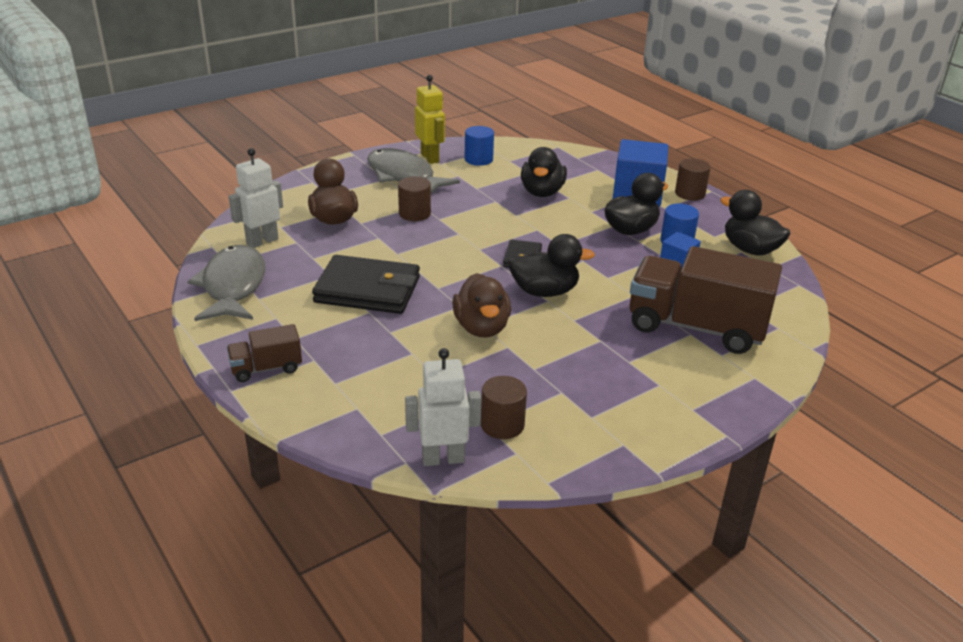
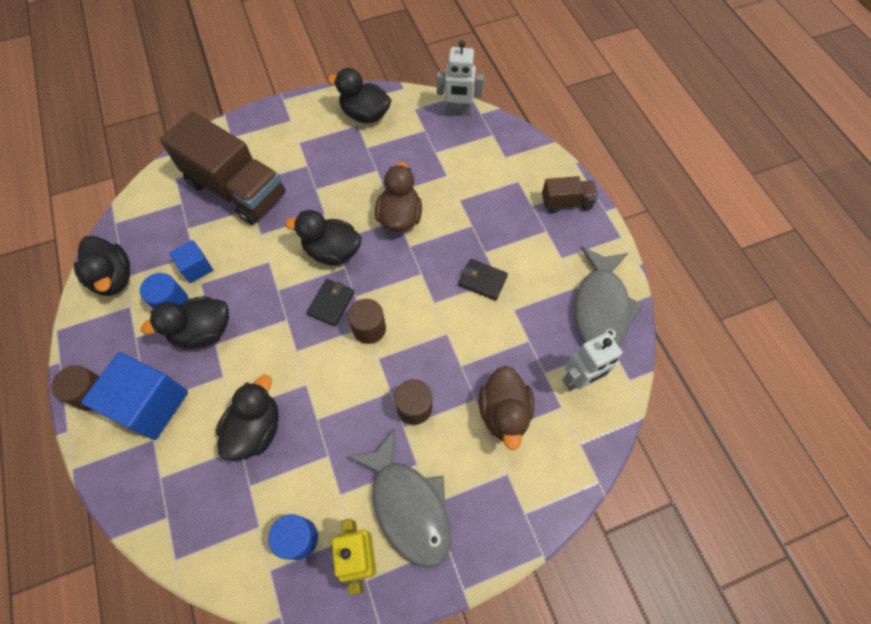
camera: 165 degrees left, 30 degrees up
black wallet [312,255,420,314] -> black wallet [459,259,508,301], size x0.51
brown cylinder [481,376,527,439] -> brown cylinder moved to [348,299,386,344]
none -> black duck [328,68,391,123]

